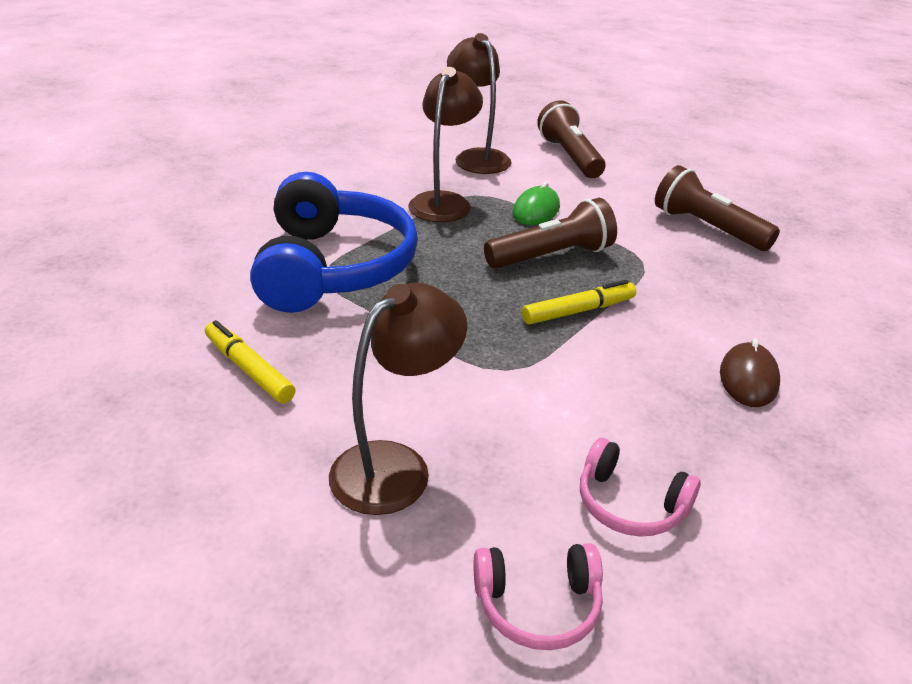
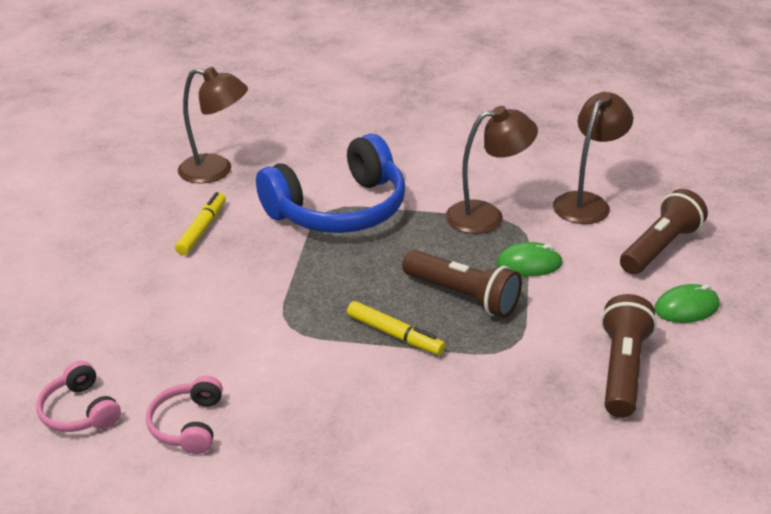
camera: 60 degrees right, 0 degrees up
brown lamp [329,283,467,515] -> brown lamp moved to [178,67,248,184]
brown mouse [720,338,780,407] -> none
none -> green mouse [654,284,719,323]

